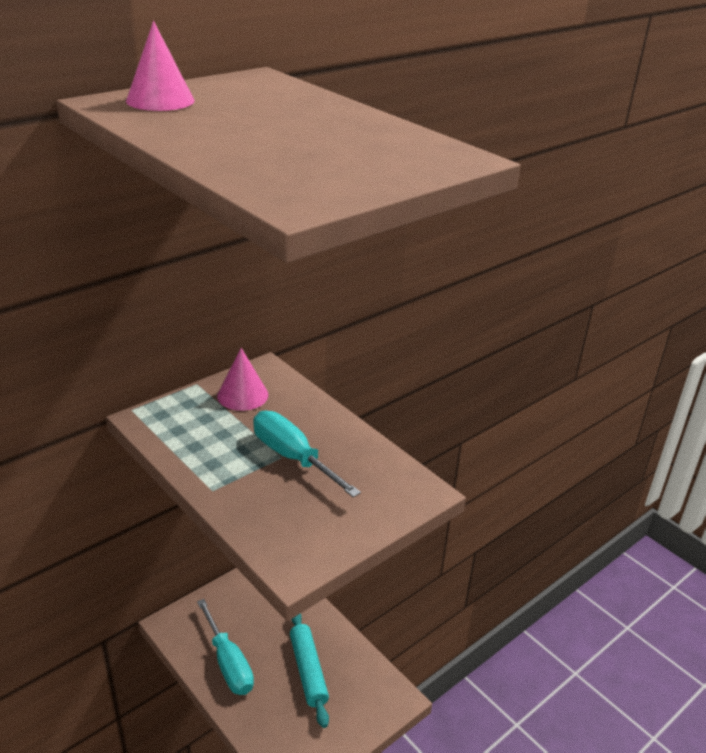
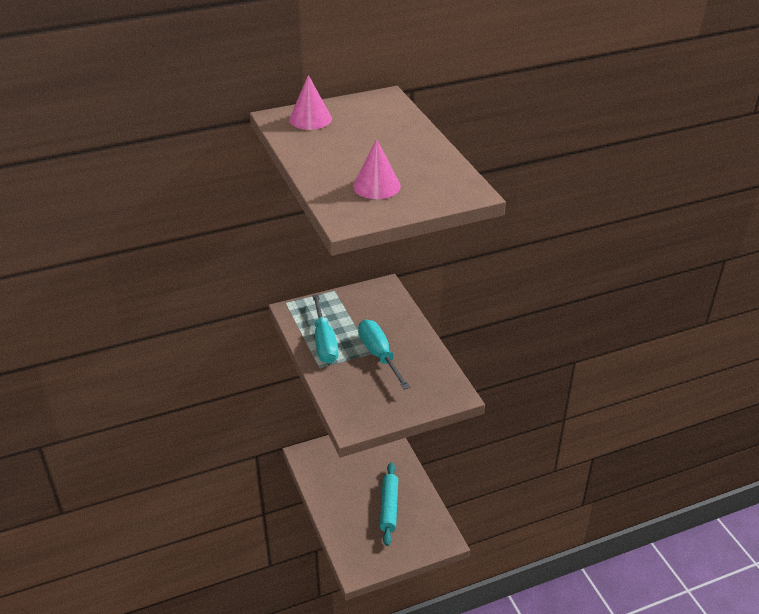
camera: 20 degrees right, 5 degrees up
turquoise screwdriver [197,599,254,695] -> turquoise screwdriver moved to [312,294,338,364]
pink cone [217,348,268,411] -> pink cone moved to [353,139,401,199]

